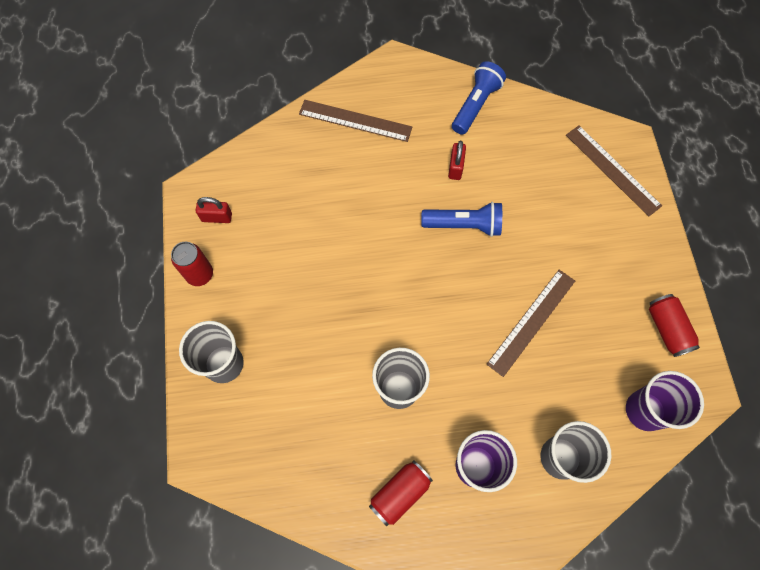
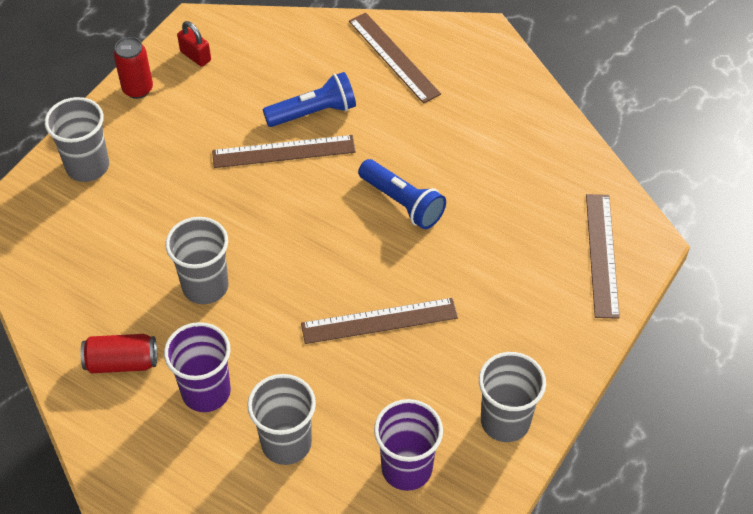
camera: 40 degrees right, 15 degrees down
red padlock [448,141,466,180] -> none
blue flashlight [452,61,506,135] -> blue flashlight moved to [263,72,356,127]
red can [649,294,700,357] -> grey cup [479,352,546,442]
none -> brown ruler [212,135,356,168]

